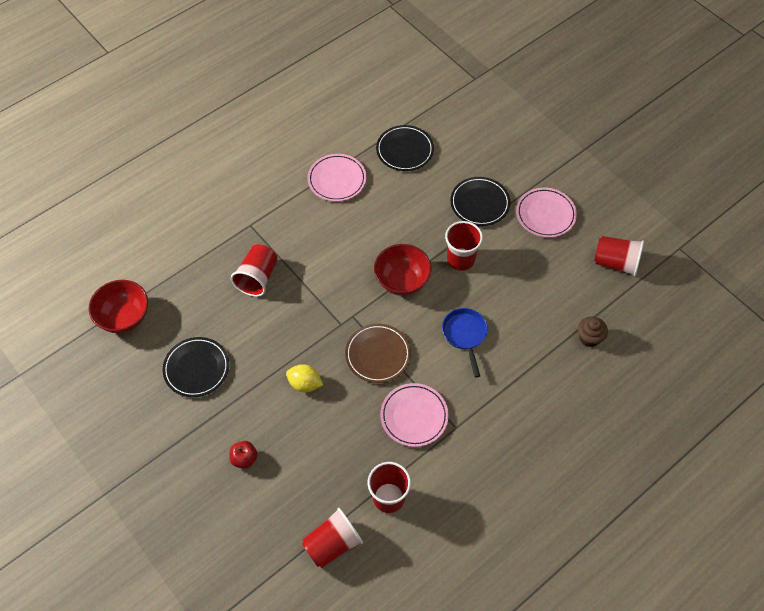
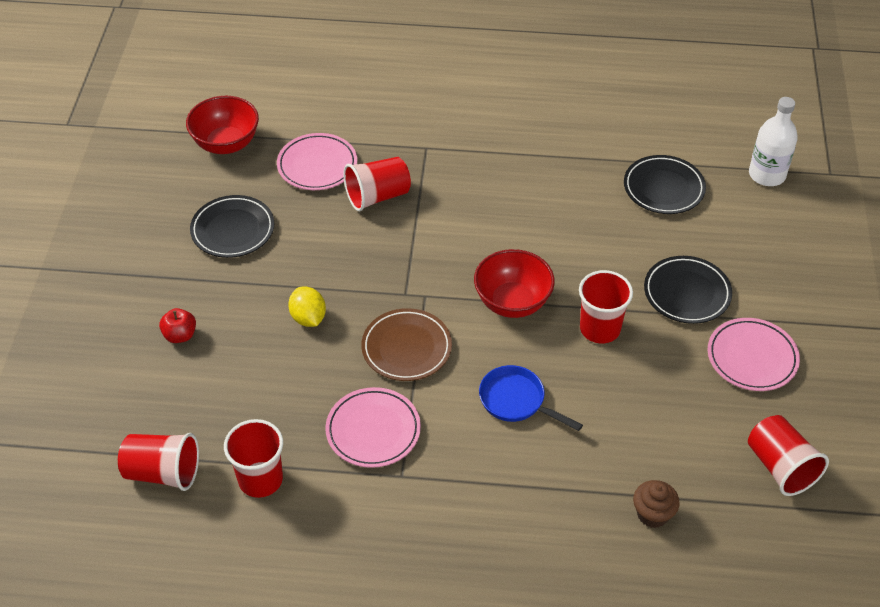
camera: 45 degrees right, 10 degrees down
pink plate [308,154,366,202] -> pink plate moved to [277,133,357,190]
blue pan [442,308,488,378] -> blue pan turned 90 degrees counterclockwise [479,365,583,431]
none -> white bottle [749,97,798,186]

